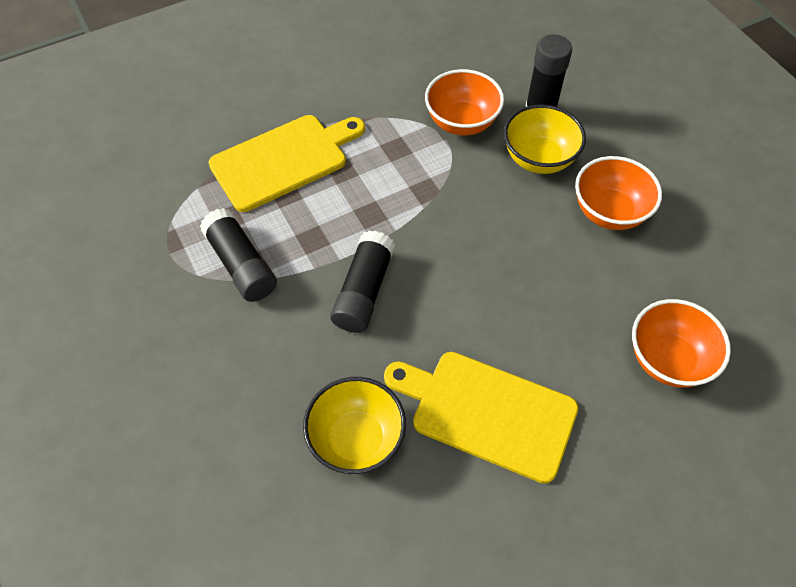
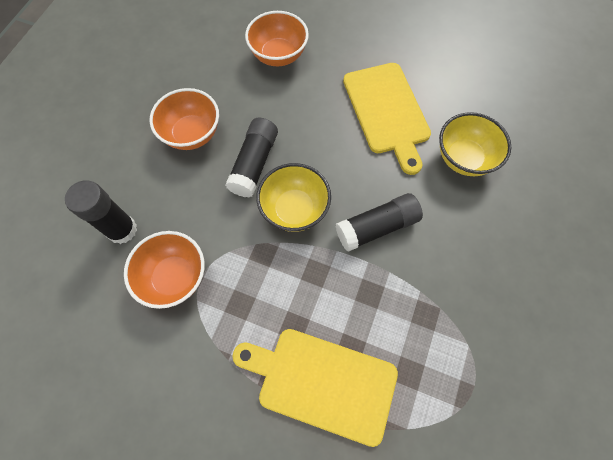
camera: 130 degrees left, 10 degrees up
black glue stick [200,208,277,302] -> black glue stick moved to [225,118,278,197]
yellow bowl [504,104,586,174] -> yellow bowl moved to [256,163,331,232]

